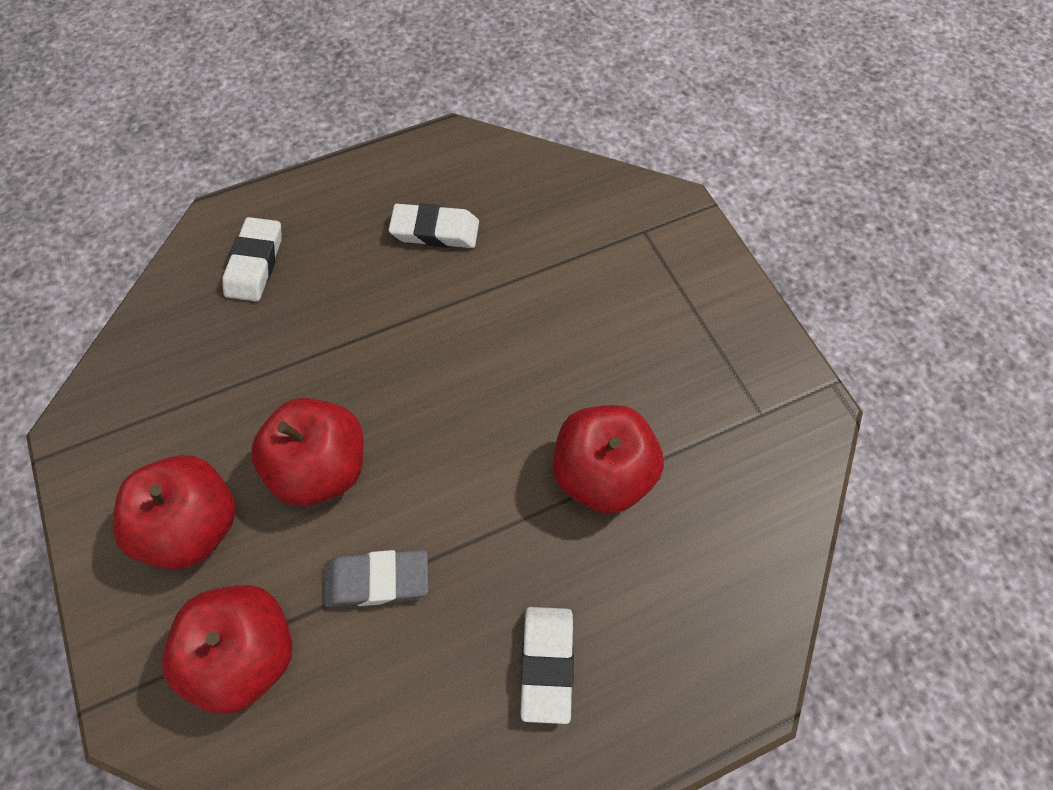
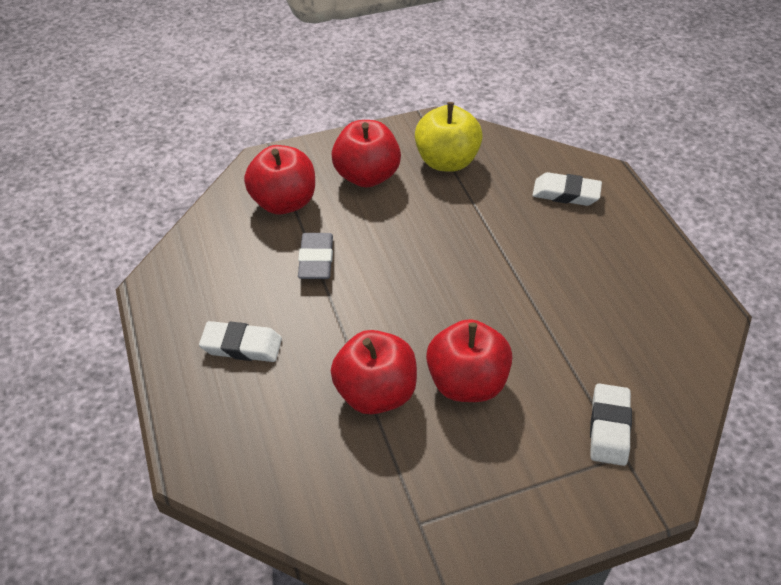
camera: 95 degrees right, 15 degrees down
red apple [251,398,364,506] -> red apple moved to [426,319,512,402]
white eraser [389,203,479,248] -> white eraser moved to [590,383,632,466]
none -> yellow apple [415,102,483,172]

